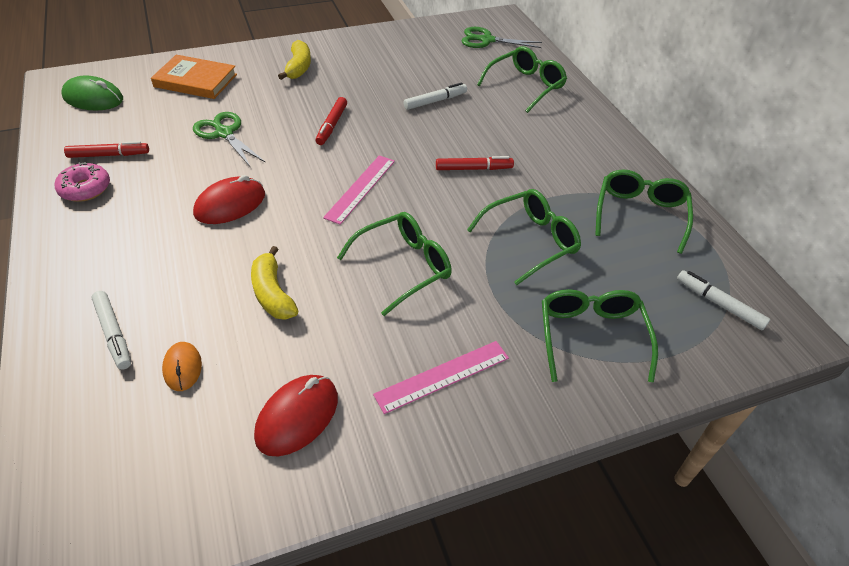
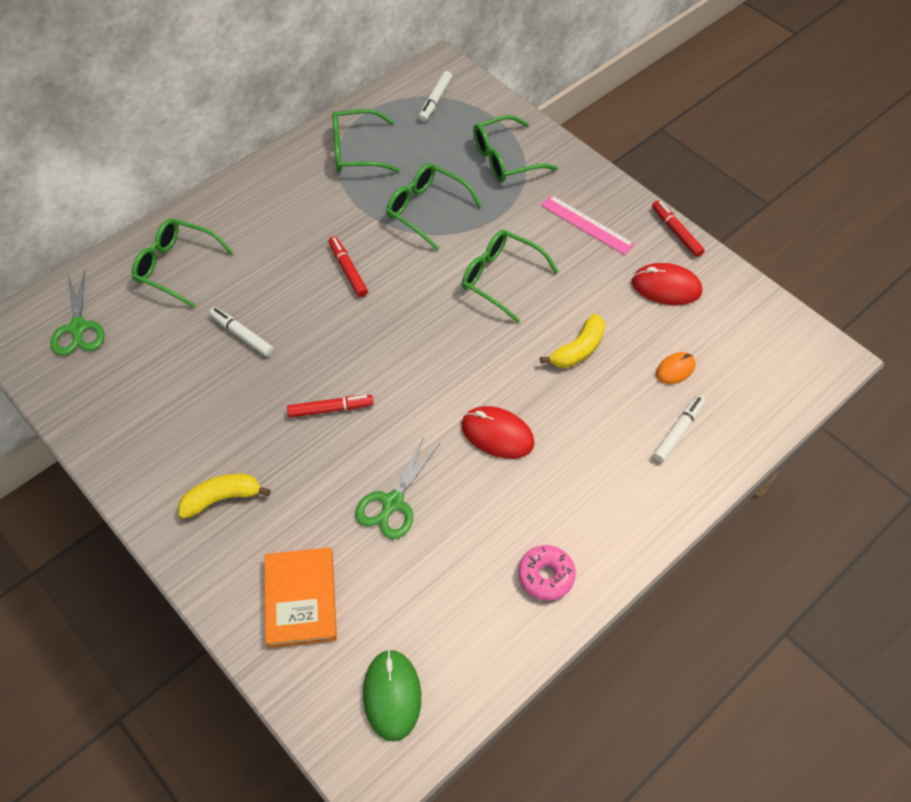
camera: 110 degrees left, 10 degrees up
red marker [64,141,149,158] -> red marker moved to [652,200,705,257]
pink ruler [323,155,395,225] -> none

